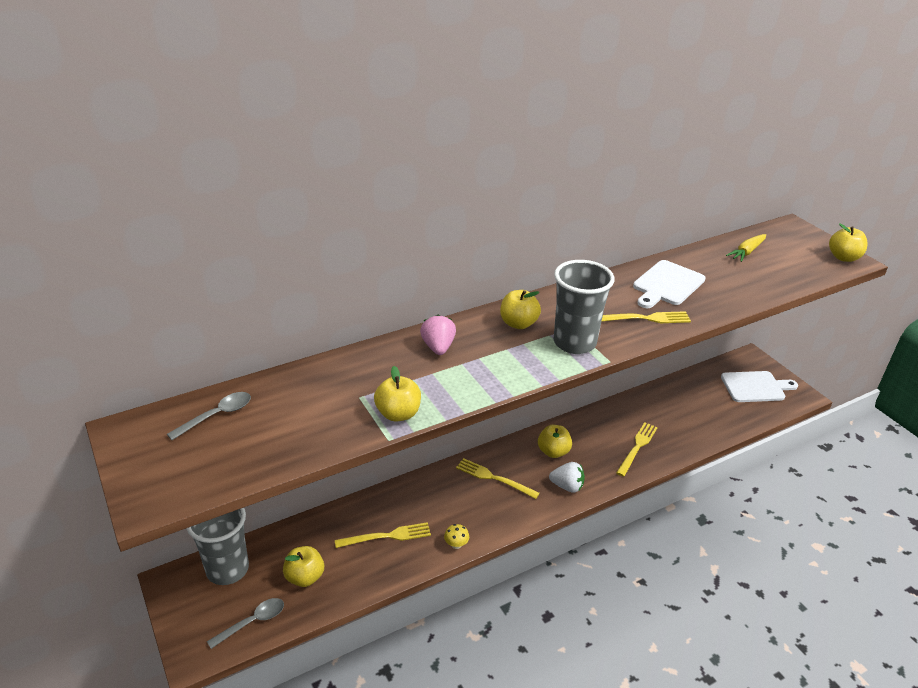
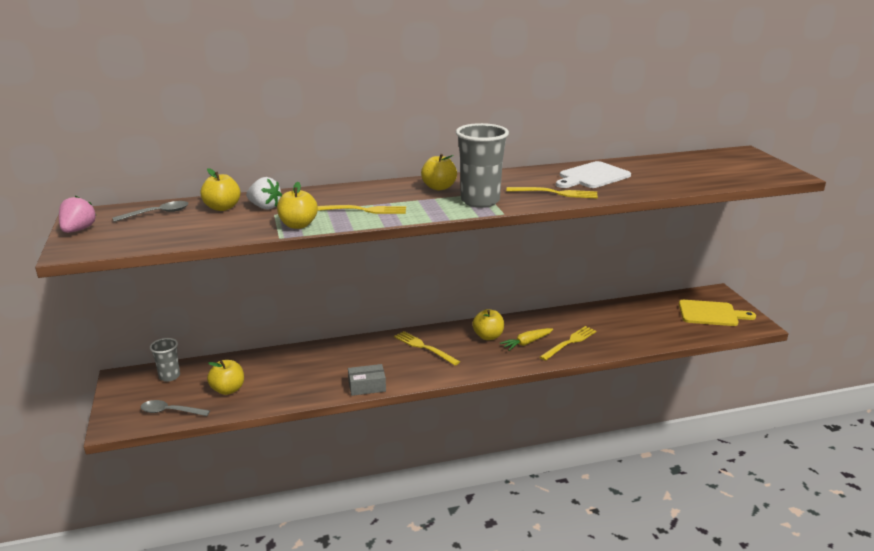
camera: 15 degrees right, 10 degrees down
grey cup [186,508,249,585] -> grey cup [150,338,180,382], size x0.56
grey spoon [207,598,284,649] -> grey spoon turned 150 degrees counterclockwise [141,400,210,416]
yellow fork [335,522,431,548] -> yellow fork moved to [318,205,406,214]
pink strawberry [420,314,456,355] -> pink strawberry moved to [59,196,97,233]
yellow mushroom [444,524,469,549] -> grey box [348,364,386,396]
white strawberry [549,462,585,492] -> white strawberry moved to [246,177,282,210]
white cutting board [721,371,798,402] -> yellow cutting board [679,300,756,326]
yellow carrot [726,234,766,262] -> yellow carrot moved to [500,328,553,351]
yellow apple [829,223,868,262] -> yellow apple moved to [200,168,240,211]

